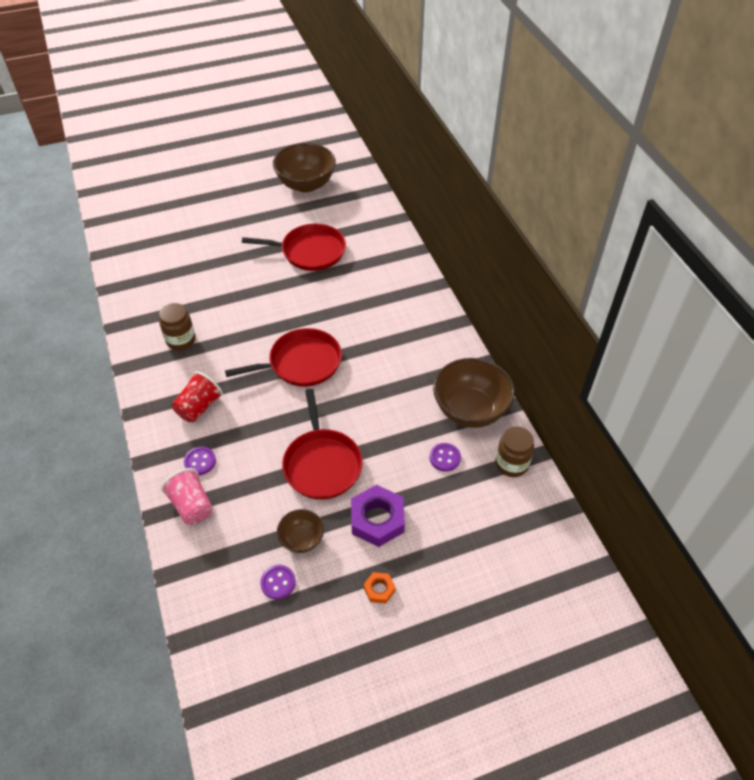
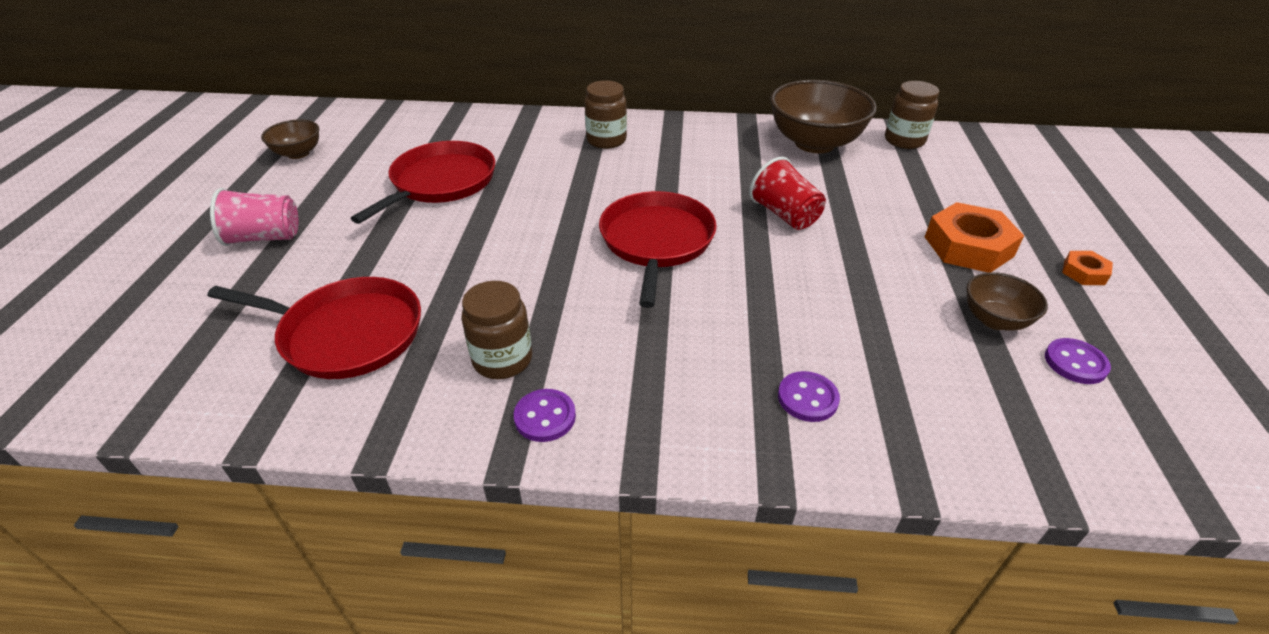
camera: 65 degrees left, 10 degrees down
pink cup [161,468,213,525] -> pink cup moved to [210,188,298,246]
red cup [172,371,223,422] -> red cup moved to [749,157,826,230]
brown bowl [273,143,336,192] -> brown bowl [261,120,319,159], size x0.52
red pan [282,389,363,500] -> red pan moved to [207,277,421,379]
purple nut [351,485,405,547] -> orange nut [925,202,1024,273]
purple button [430,443,461,472] -> purple button moved to [514,389,576,442]
none -> brown jar [585,81,627,149]

